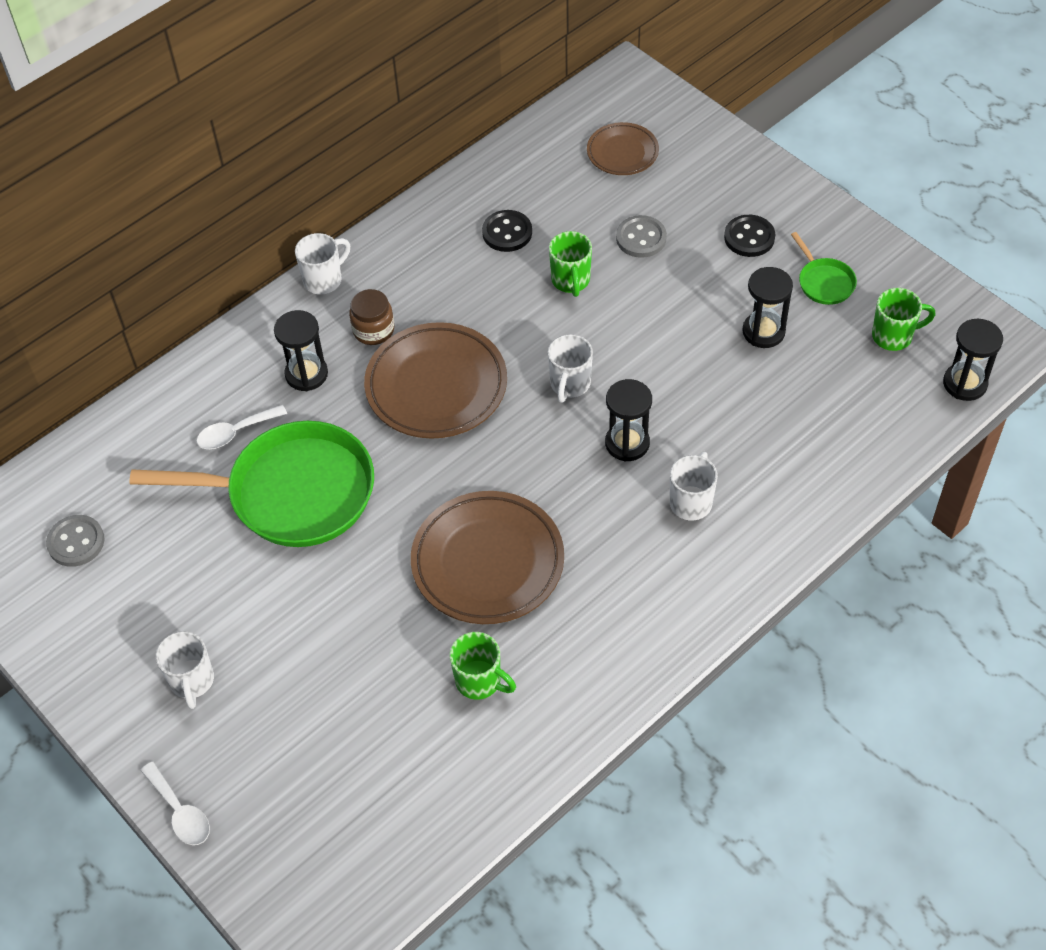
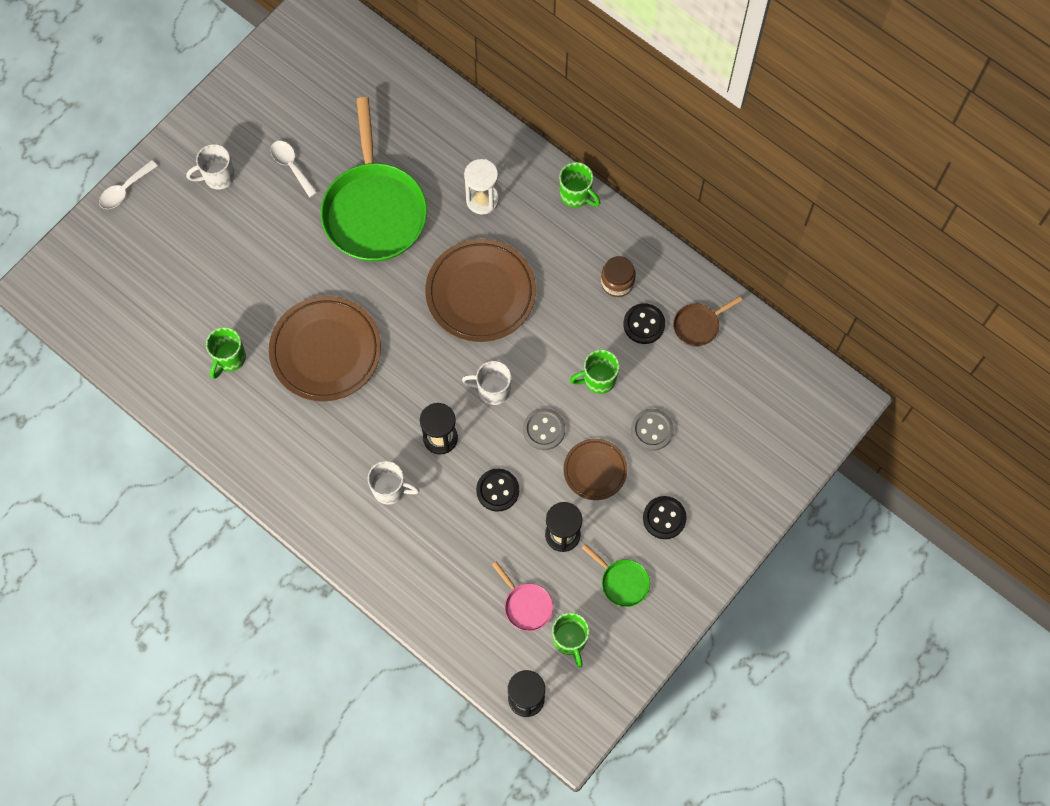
camera: 80 degrees right, 15 degrees up
grey button [46,515,104,567] -> grey button moved to [523,408,565,450]
white spoon [196,405,287,449] -> white spoon moved to [271,141,318,198]
black hourglass [274,310,328,391] -> white hourglass [464,159,499,215]
white mug [295,233,350,294] -> green mug [559,162,600,208]
brown jar [349,289,394,345] -> brown jar moved to [601,256,636,297]
brown plate [587,122,659,175] -> brown plate moved to [563,439,627,500]
green pan [791,232,857,305] -> green pan turned 105 degrees counterclockwise [582,544,650,607]
none -> black button [476,469,519,512]
none -> pink pan [492,562,553,631]
none -> brown pan [673,296,742,347]

